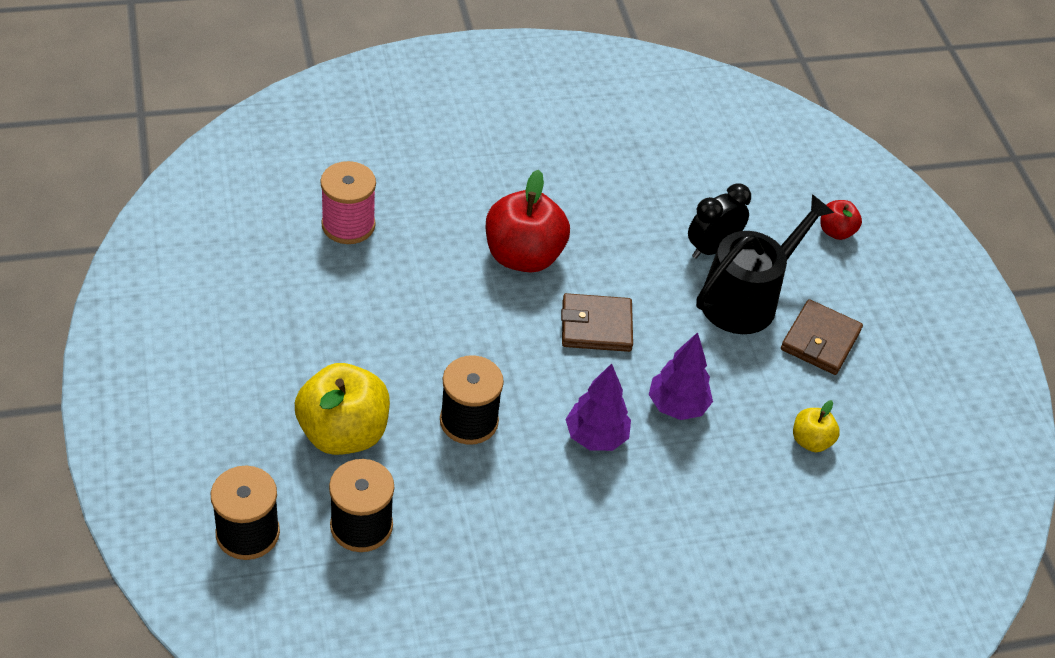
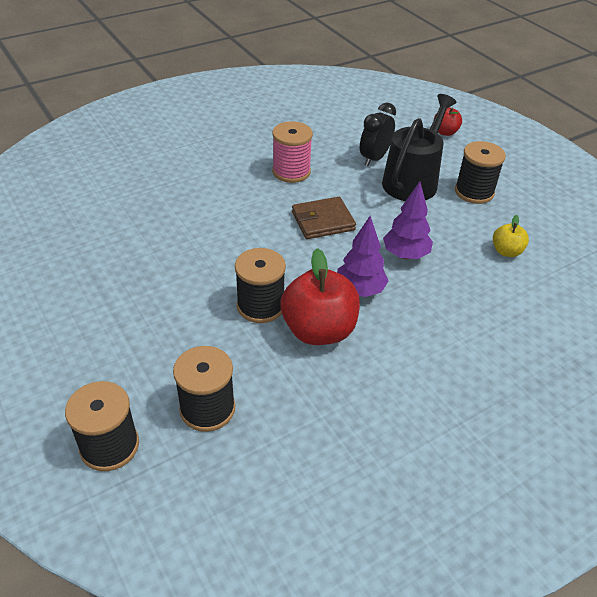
camera: 15 degrees left, 5 degrees down
yellow apple [295,363,390,455] -> none
pink spool [320,161,376,244] -> pink spool moved to [272,121,313,183]
red apple [486,170,570,272] -> red apple moved to [281,248,360,345]
brown wallet [781,299,863,375] -> black spool [455,141,506,204]

